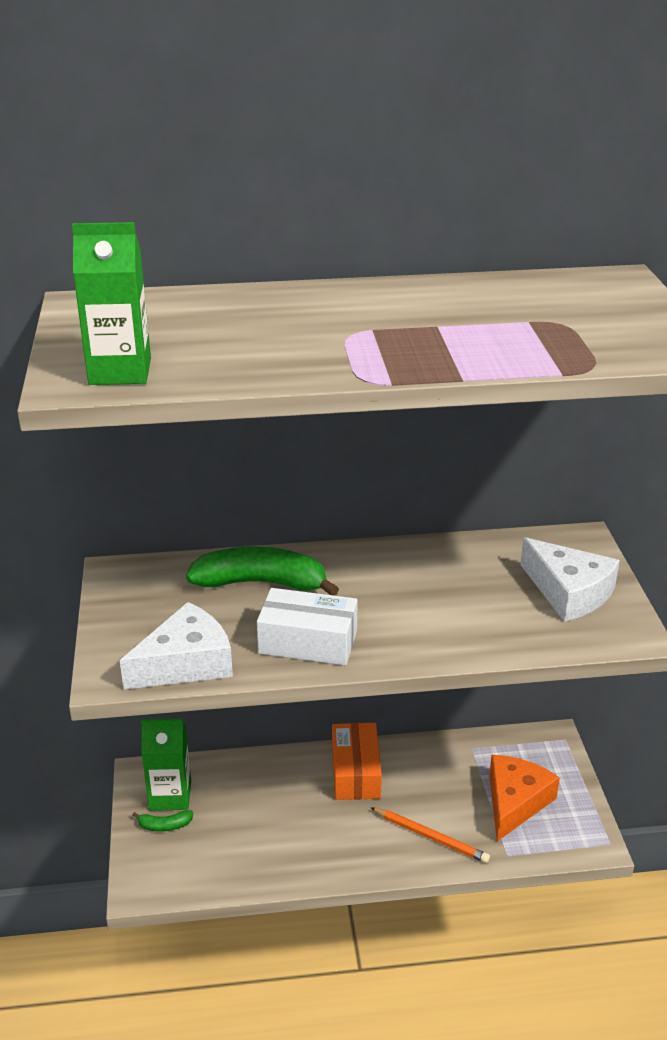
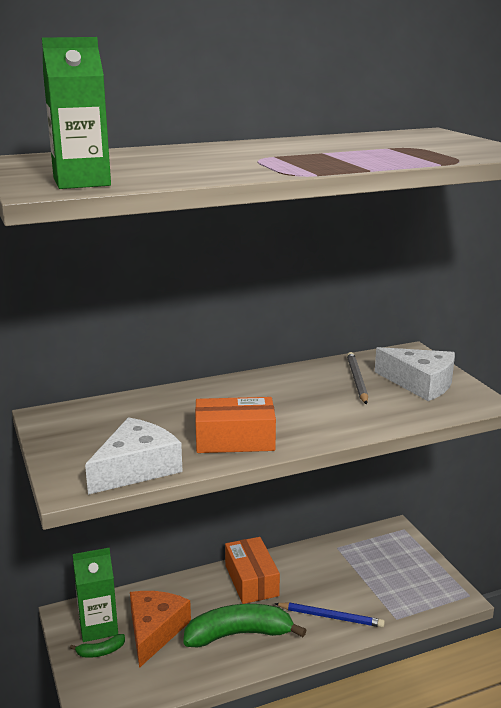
camera: 15 degrees left, 10 degrees down
green banana [186,546,339,596] -> green banana moved to [183,604,306,647]
white box [257,588,358,665] -> orange box [195,397,276,453]
orange pencil [370,807,490,863] -> blue pencil [274,603,385,628]
orange cheese [489,755,560,841] -> orange cheese moved to [130,591,191,668]
none -> grey pencil [347,352,368,405]

